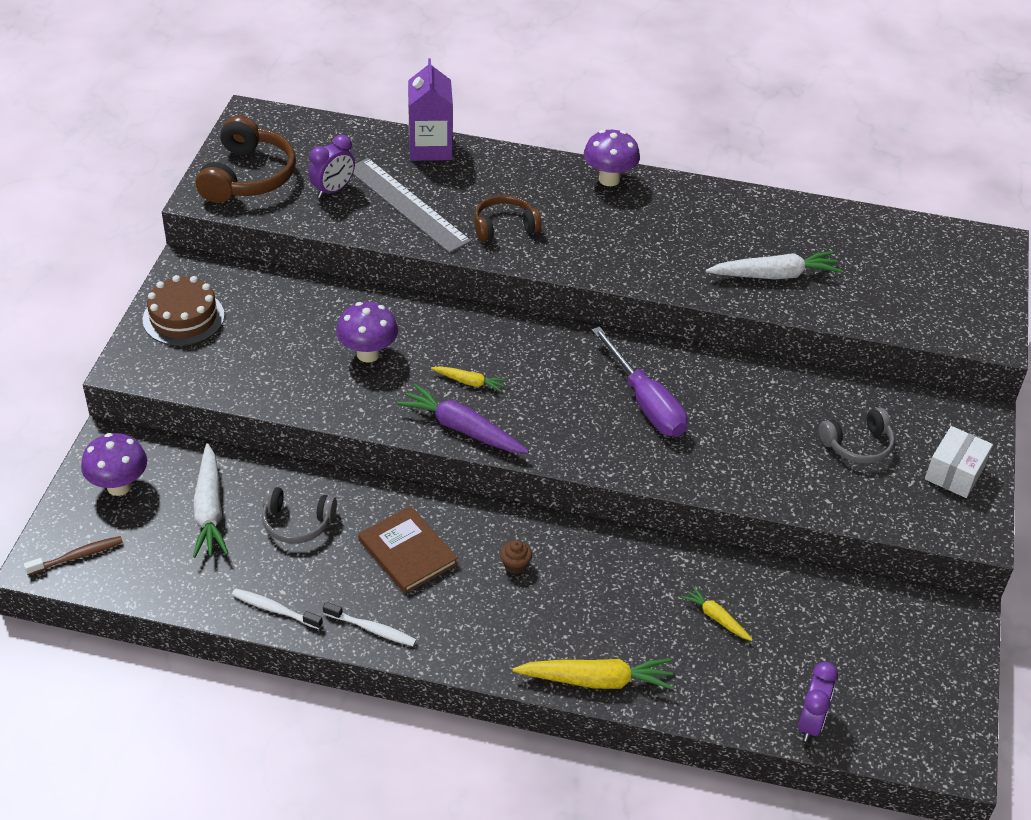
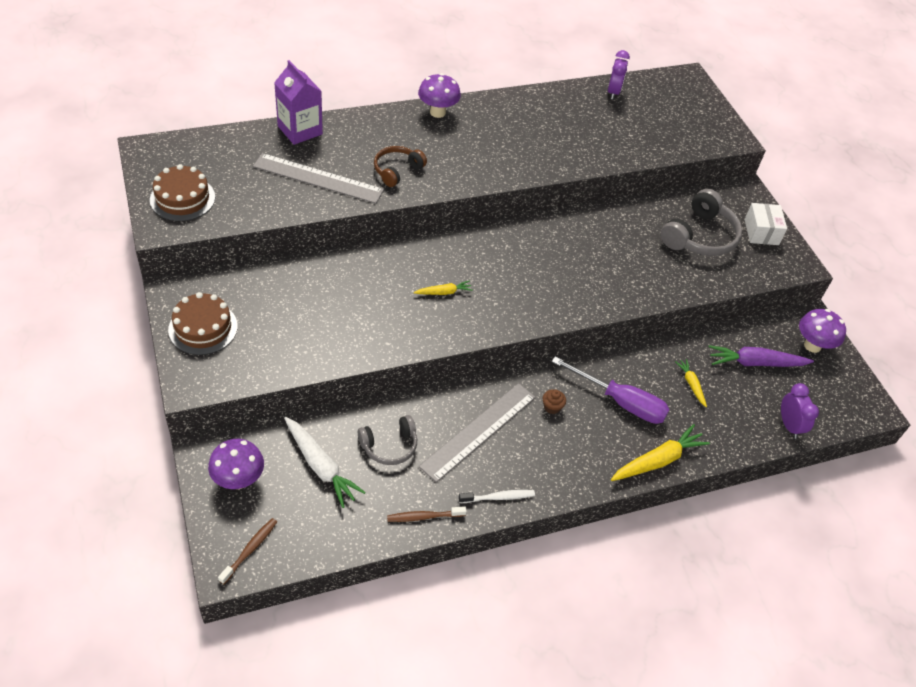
camera: 35 degrees left, 5 degrees up
brown headphones [196,115,296,203] -> brown cake [150,164,215,221]
white toothbrush [232,588,323,629] -> brown toothbrush [387,506,467,522]
purple clock [309,135,355,198] -> purple clock moved to [608,50,630,100]
purple mushroom [336,302,398,363] -> purple mushroom moved to [799,309,846,353]
brown book [358,506,458,594] -> grey ruler [419,383,536,483]
purple carrot [397,384,529,454] -> purple carrot moved to [708,345,814,367]
purple screwdriver [592,326,687,437] -> purple screwdriver moved to [552,357,670,424]
yellow carrot [681,586,753,641] -> yellow carrot turned 60 degrees clockwise [675,359,707,407]
white carrot [706,251,842,279] -> none
grey headphones [819,408,895,464] -> grey headphones [661,189,743,256], size x1.61

